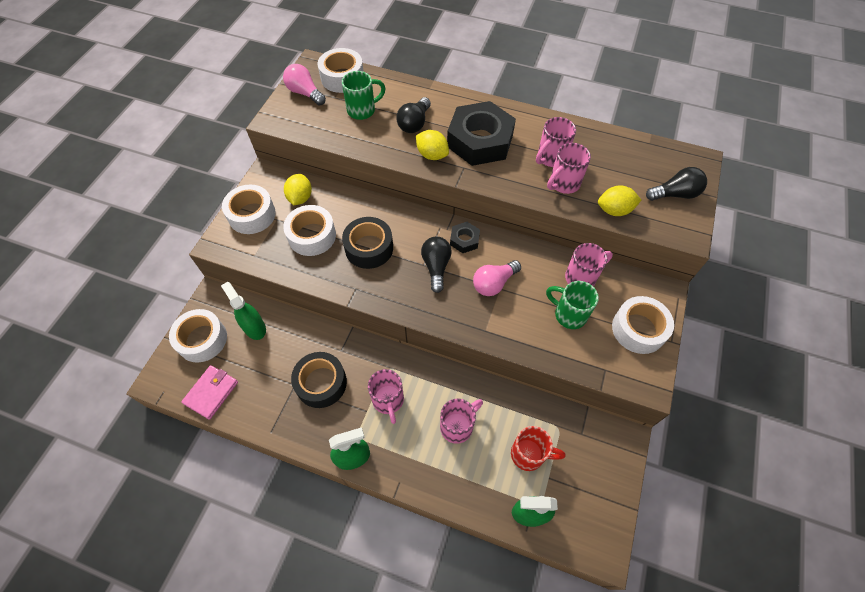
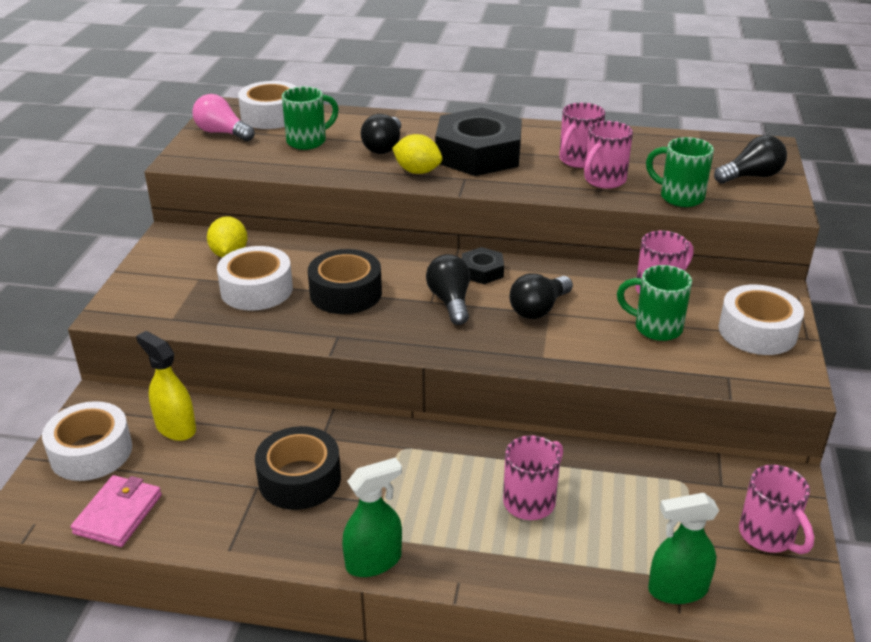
camera: 10 degrees left, 25 degrees down
green spray bottle [221,282,266,340] -> yellow spray bottle [136,331,196,441]
white tape [222,185,276,234] -> none
pink mug [368,369,404,424] -> pink mug moved to [739,464,814,554]
pink light bulb [473,260,521,296] -> black light bulb [509,273,573,319]
red mug [511,426,565,471] -> none
yellow lemon [598,185,641,216] -> green mug [646,137,714,207]

